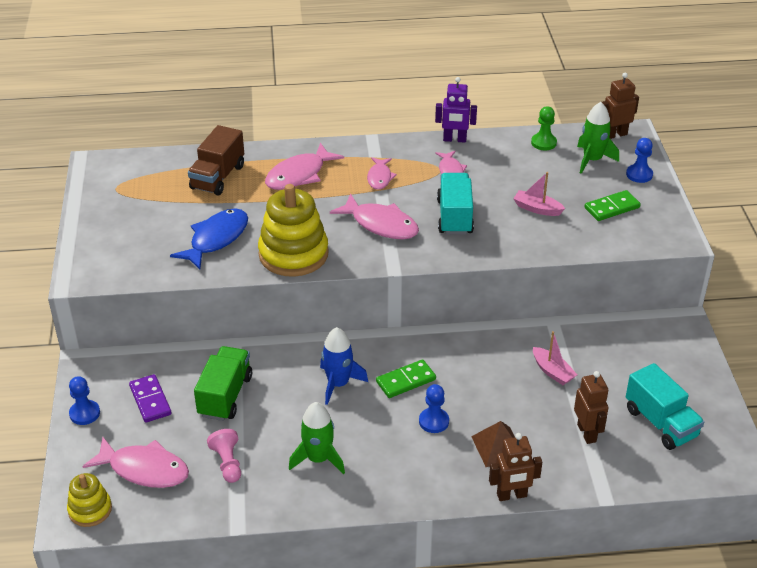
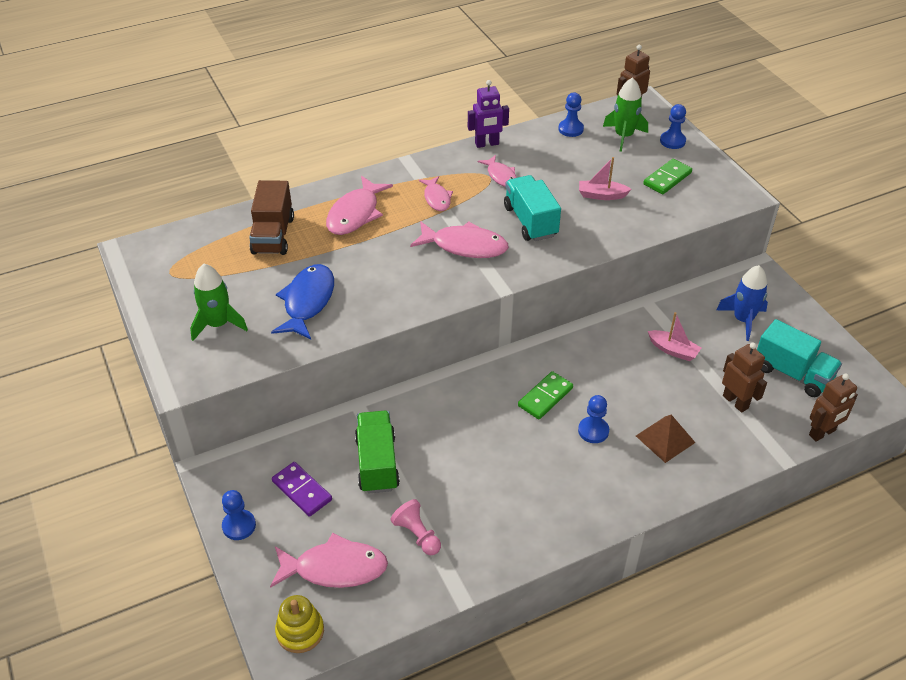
camera: 20 degrees left, 5 degrees up
yellow stacking toy [258,184,329,277] -> none
green rocket [289,402,345,474] -> green rocket moved to [190,264,248,341]
blue rocket [320,327,368,405] -> blue rocket moved to [716,265,768,341]
brown robot [489,433,542,501] -> brown robot moved to [809,373,858,442]
green pawn [531,107,557,150] -> blue pawn [558,93,584,137]

